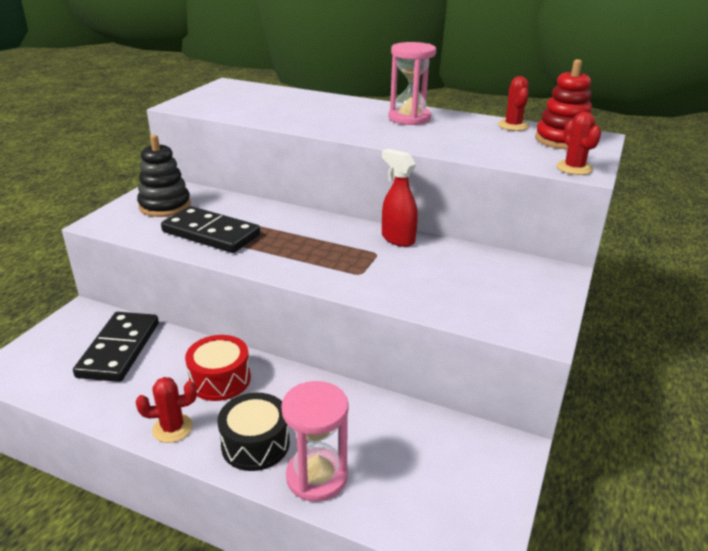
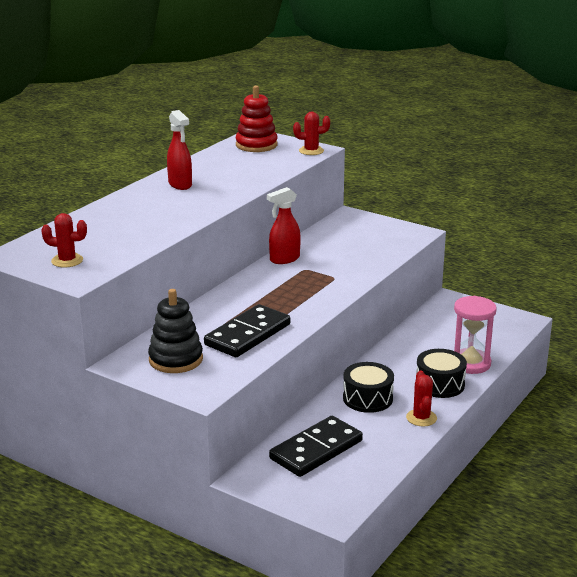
camera: 80 degrees left, 5 degrees down
black domino [73,312,159,382] -> black domino turned 60 degrees counterclockwise [269,416,363,477]
red drum [185,335,251,401] -> black drum [343,362,394,413]
pink hourglass [388,42,436,125] -> red spray bottle [167,110,192,190]
red cactus [498,76,529,131] -> red cactus moved to [41,213,87,267]

